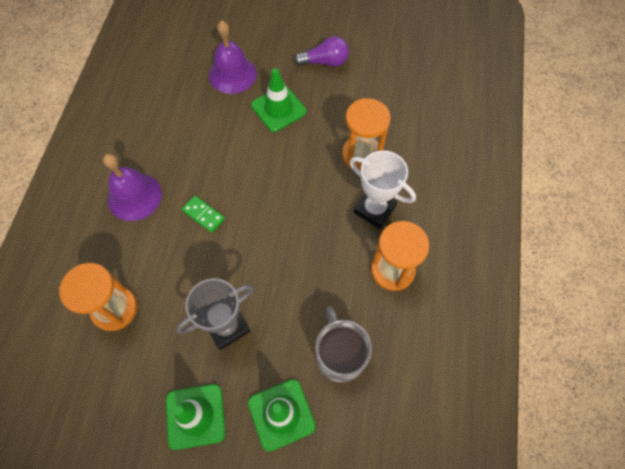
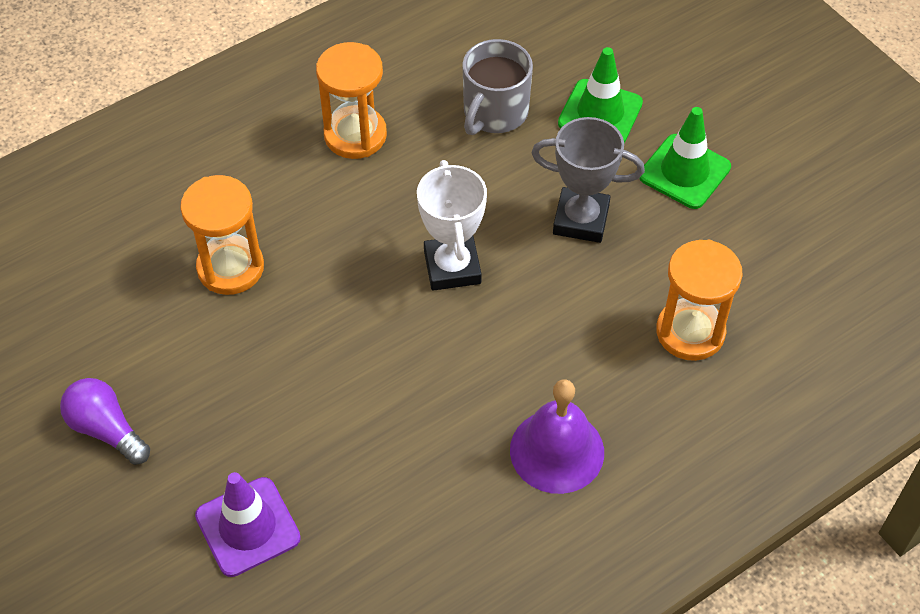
camera: 135 degrees left, 10 degrees down
green domino [182,196,225,233] -> none
purple bell [209,20,257,94] -> purple traffic cone [195,472,301,577]
green traffic cone [251,68,306,132] -> none
white trophy [349,150,416,229] -> white trophy moved to [417,160,487,291]

